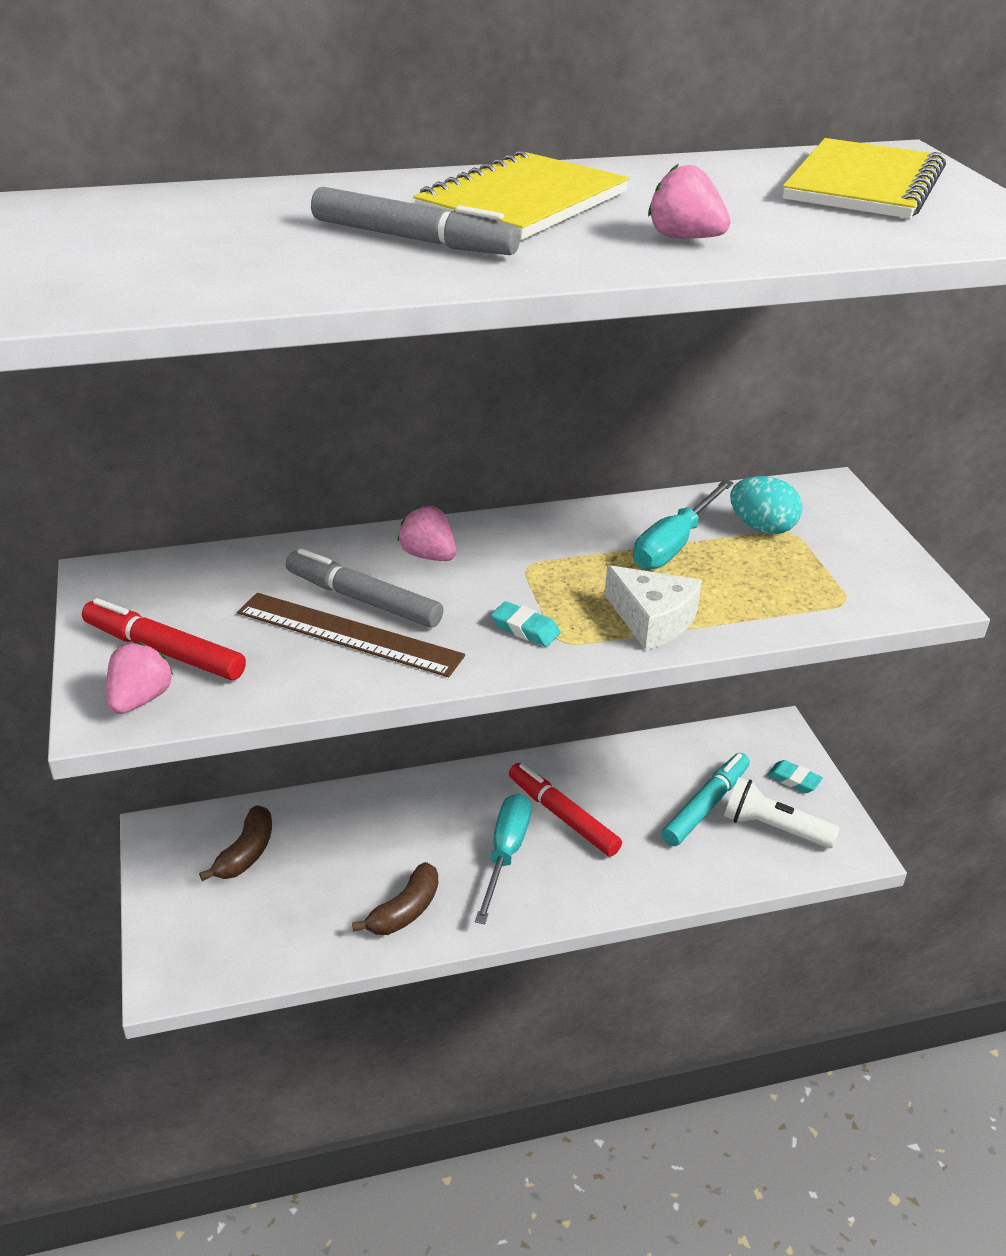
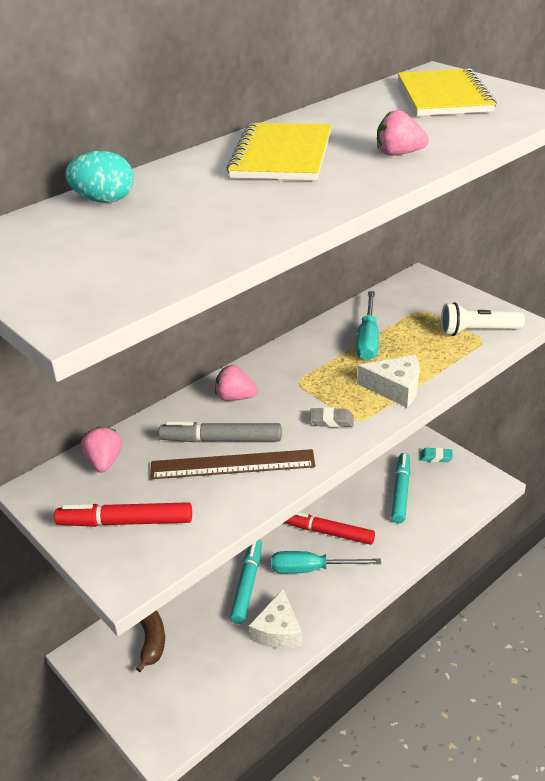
camera: 25 degrees left, 0 degrees up
pink strawberry [106,642,173,714] -> pink strawberry moved to [81,426,122,473]
grey marker [311,187,520,255] -> none
brown banana [352,862,438,935] -> white cheese [249,589,302,648]
turquoise screwdriver [475,794,531,924] -> turquoise screwdriver turned 75 degrees counterclockwise [271,551,381,574]
turquoise eraser [491,601,561,647] -> grey eraser [310,407,354,428]
white flashlight [724,777,840,848] -> white flashlight moved to [441,302,525,336]
turquoise egg [730,476,802,534] -> turquoise egg moved to [65,151,134,203]
none -> turquoise marker [230,539,262,624]

